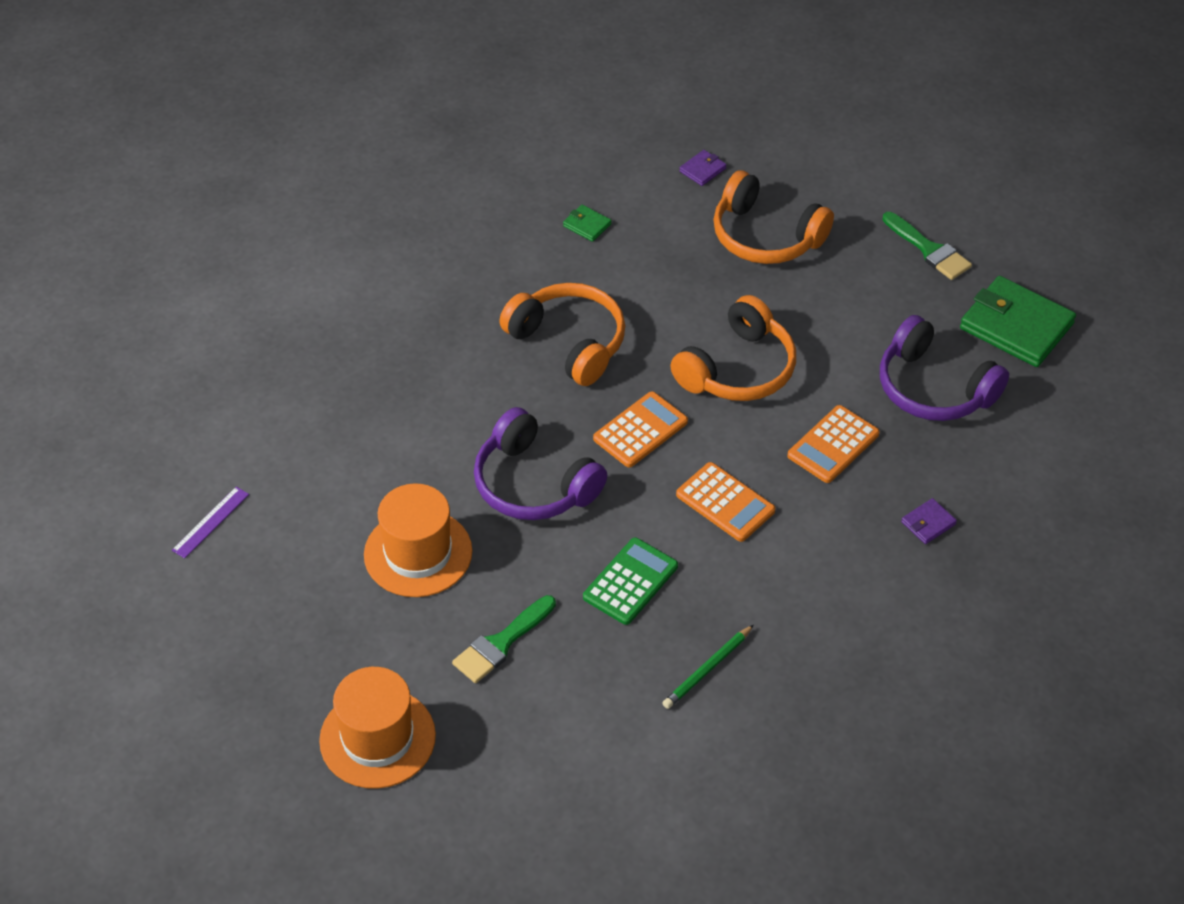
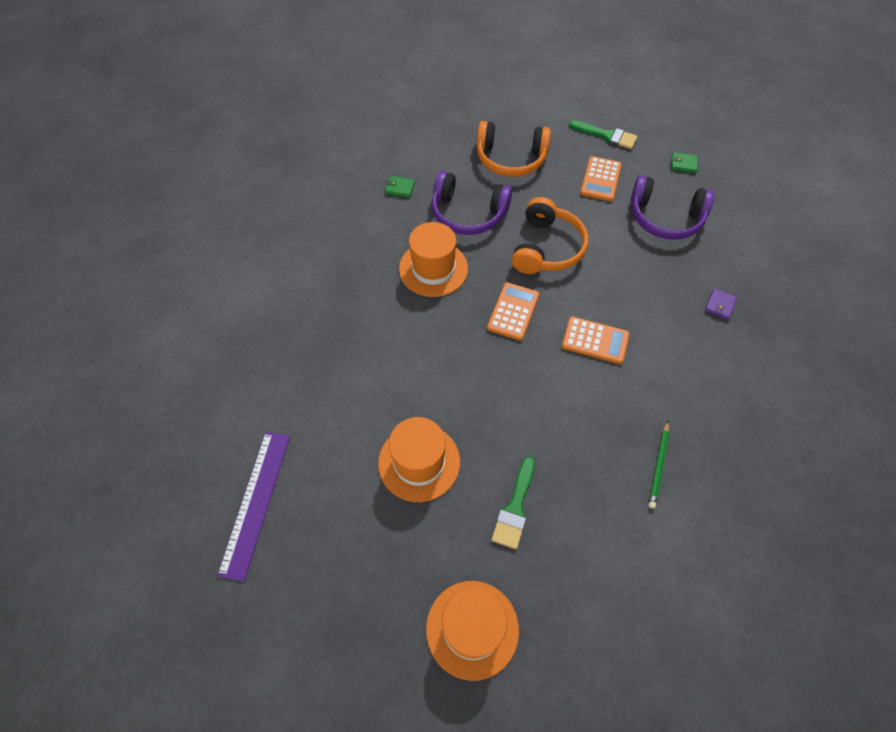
camera: 25 degrees left, 10 degrees up
purple ruler [172,487,249,559] -> purple ruler [217,432,290,581], size x1.95
purple headphones [474,407,607,520] -> purple headphones moved to [431,171,512,235]
orange headphones [499,283,625,386] -> orange hat [399,222,468,297]
green calculator [583,538,678,625] -> none
purple wallet [679,150,726,186] -> none
orange calculator [787,405,880,483] -> orange calculator moved to [580,156,622,201]
green wallet [960,276,1076,367] -> green wallet [671,152,698,173], size x0.44

